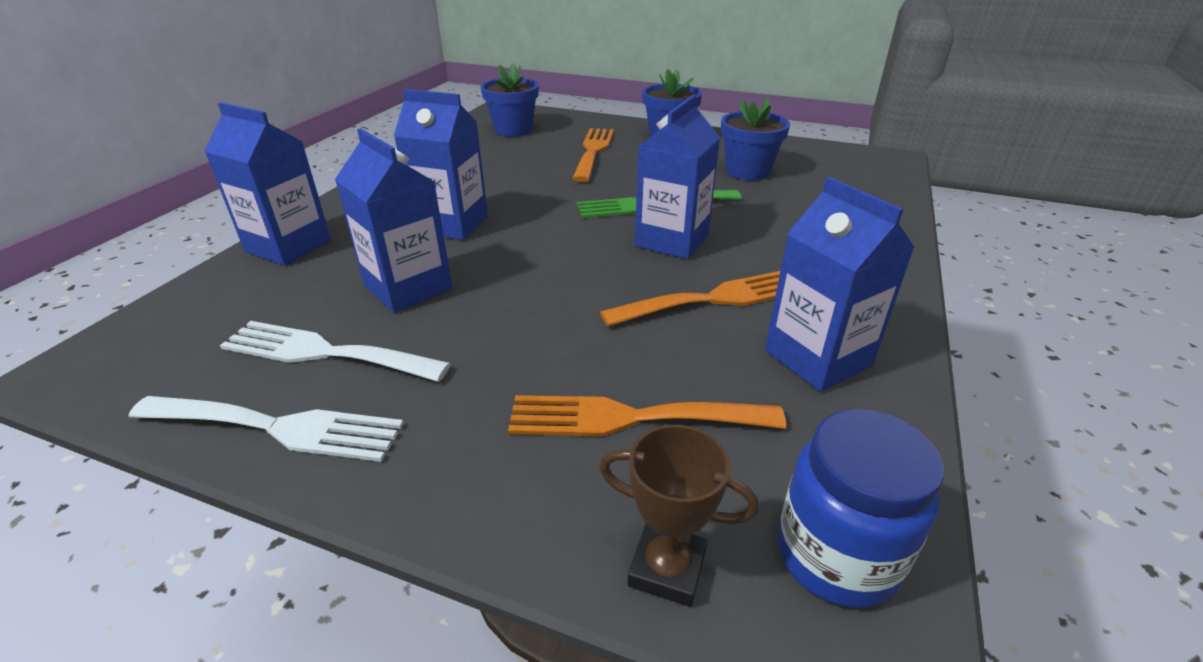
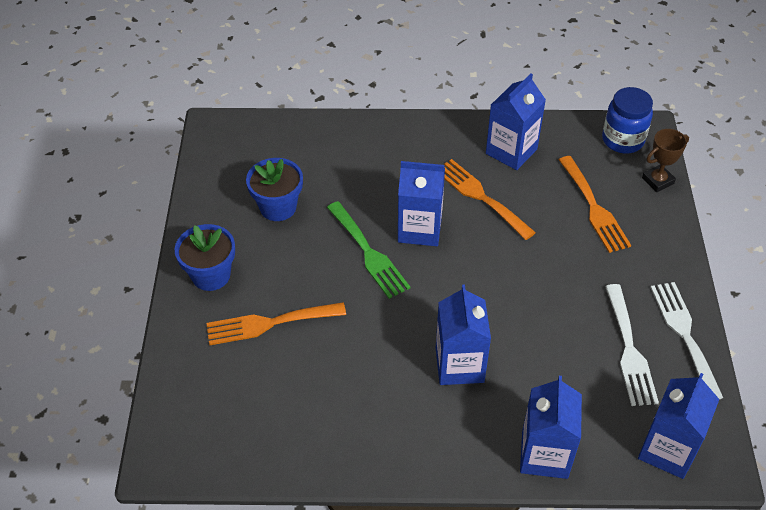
camera: 110 degrees left, 15 degrees up
blue carton [335,128,452,313] -> blue carton moved to [638,373,719,479]
blue flower pot [480,63,539,137] -> none
brown trophy [599,425,759,607] -> brown trophy turned 60 degrees clockwise [642,129,689,192]

